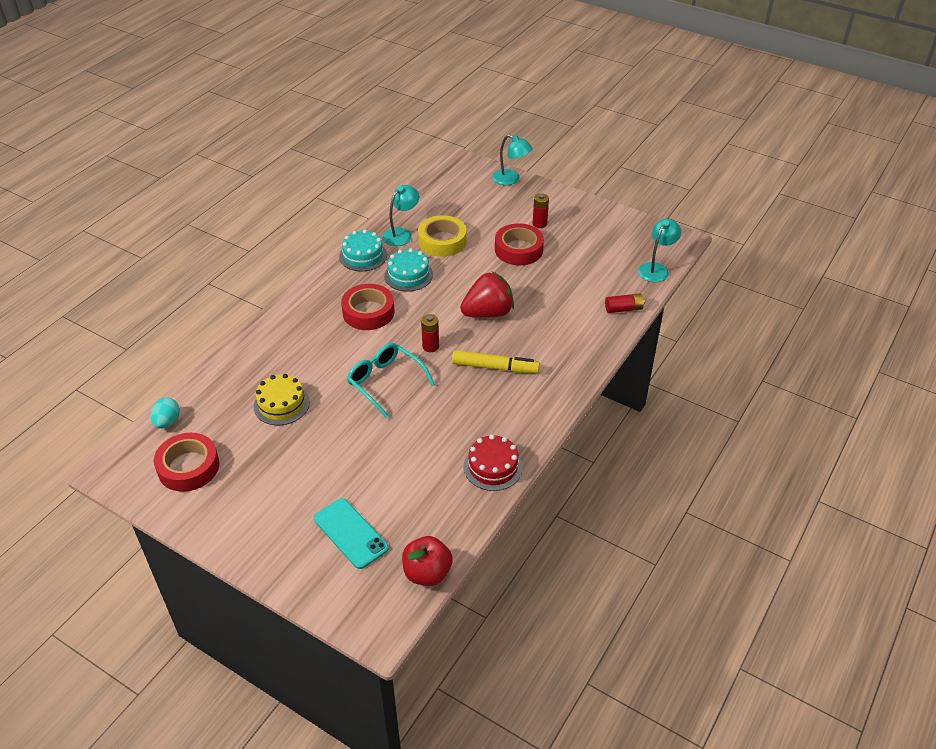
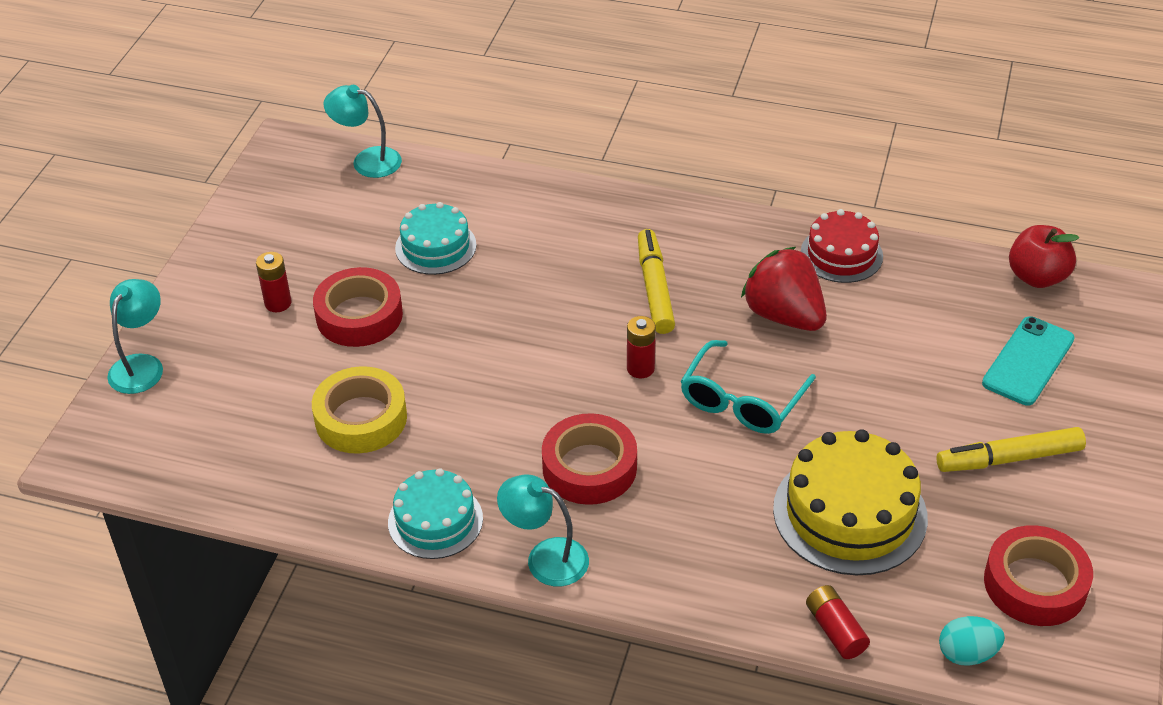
camera: 105 degrees left, 0 degrees up
yellow cake [253,374,310,425] -> yellow cake [773,429,928,576], size x1.61
turquoise lamp [382,185,420,246] -> turquoise lamp moved to [497,474,589,586]
turquoise cake [384,248,433,292] -> turquoise cake moved to [395,202,477,275]
red strawberry [460,271,514,318] -> red strawberry moved to [741,247,827,331]
red battery [605,293,645,313] -> red battery moved to [806,585,870,659]
none -> yellow marker [936,427,1086,472]

